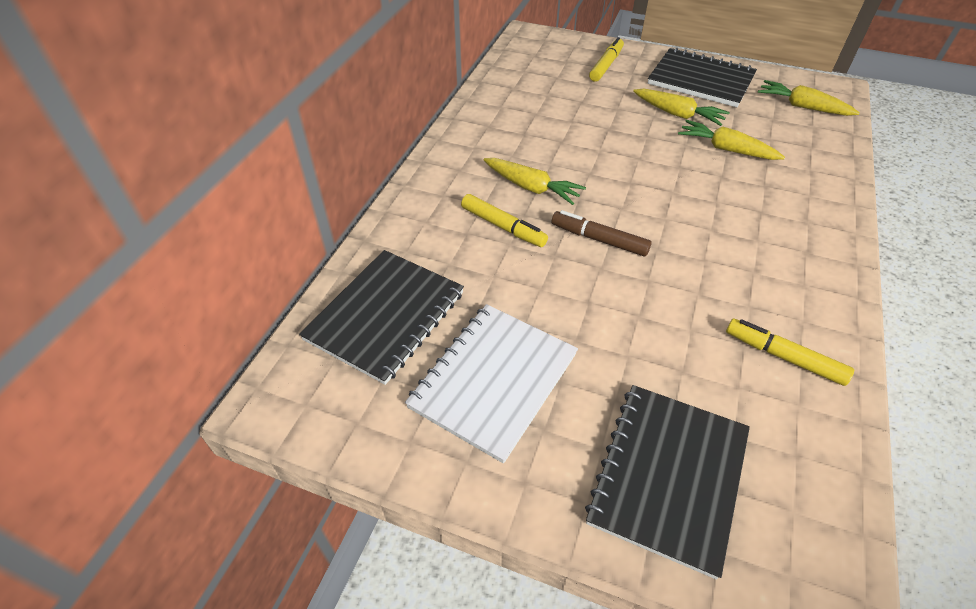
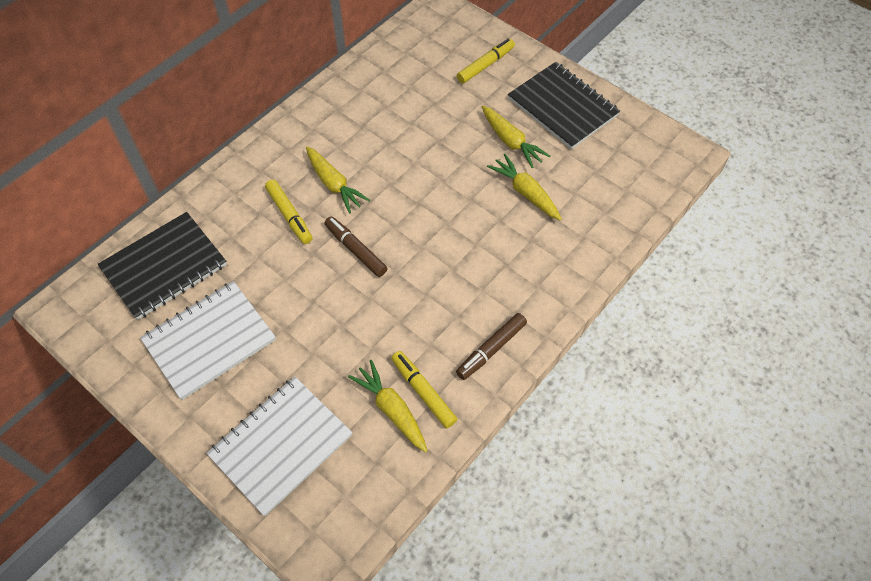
camera: 20 degrees right, 10 degrees up
black notebook [585,385,750,579] -> white notebook [206,376,352,516]
yellow carrot [758,80,860,116] -> yellow carrot moved to [348,360,427,452]
none -> brown marker [456,313,527,380]

